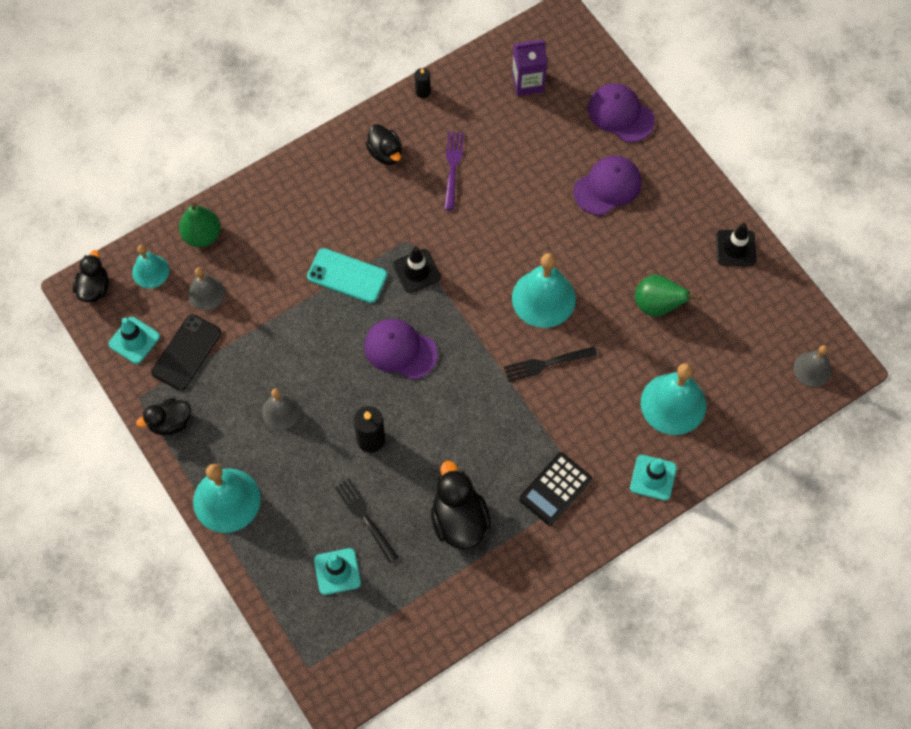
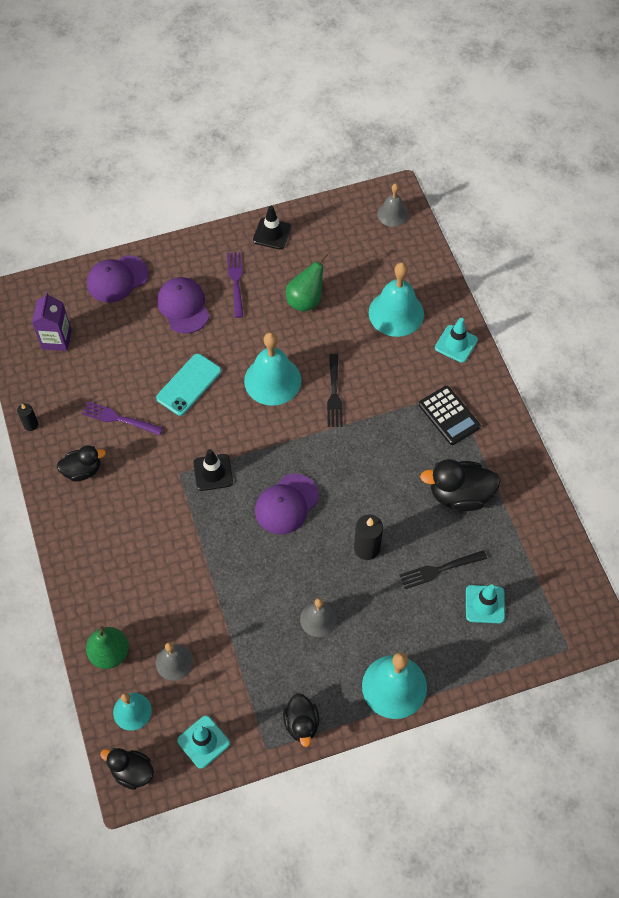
camera: 75 degrees left, 5 degrees down
black phone [151,314,221,391] -> none
turquoise phone [307,248,387,303] -> turquoise phone moved to [156,354,221,416]
none -> purple fork [227,252,244,318]

